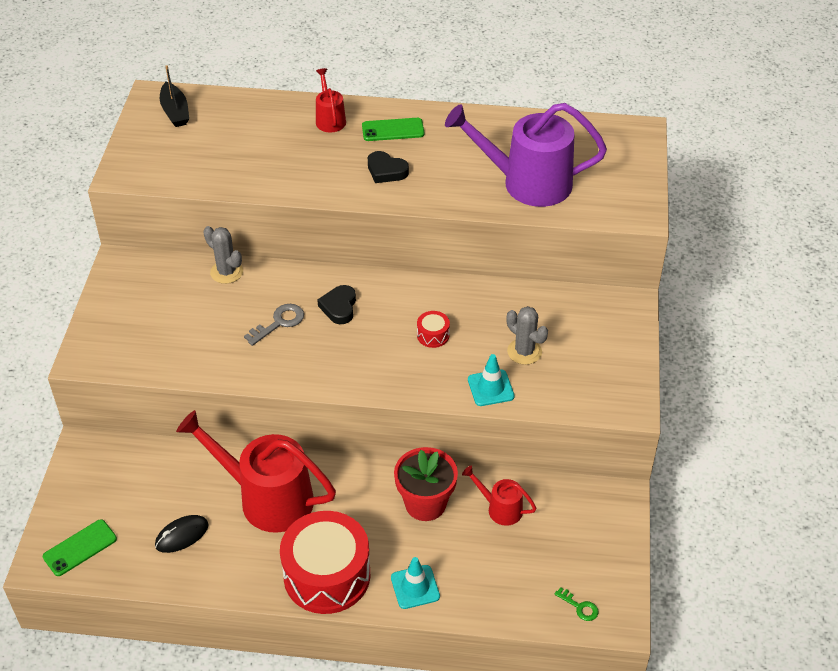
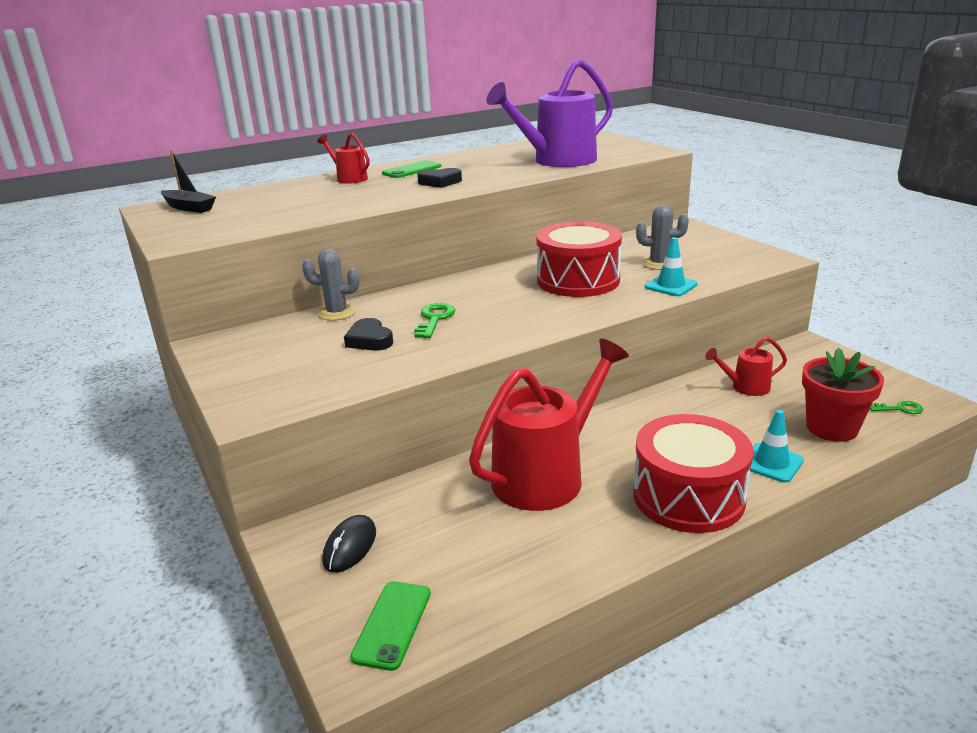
camera: 35 degrees left, 20 degrees down
black mouse [155,515,209,553] -> black mouse moved to [322,515,376,573]
red watering can [176,410,336,533] -> red watering can turned 150 degrees clockwise [469,338,629,511]
grey key [244,304,304,346] -> green key [414,303,455,338]
black heart [317,285,356,324] -> black heart moved to [344,318,393,351]
red flower pot [394,447,458,521] -> red flower pot moved to [802,347,884,442]
red drum [417,311,450,348] -> red drum [536,221,622,297], size x2.47

